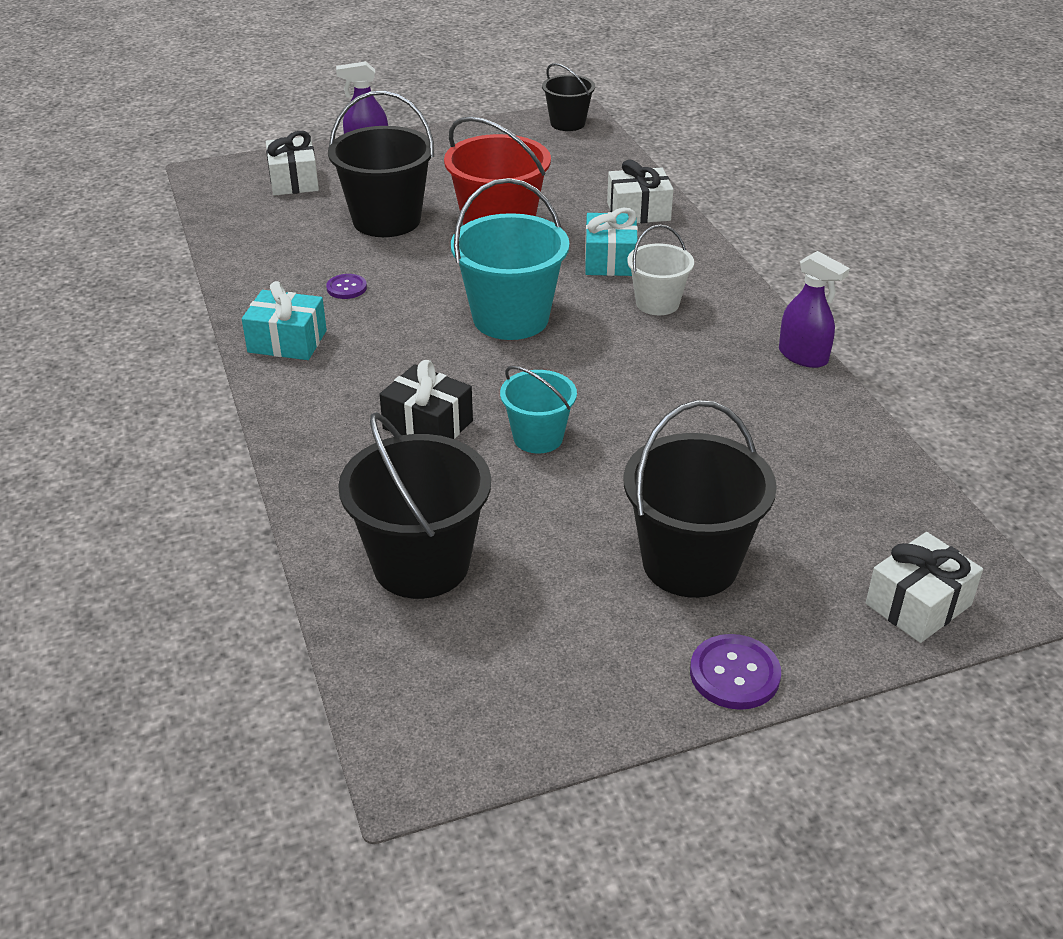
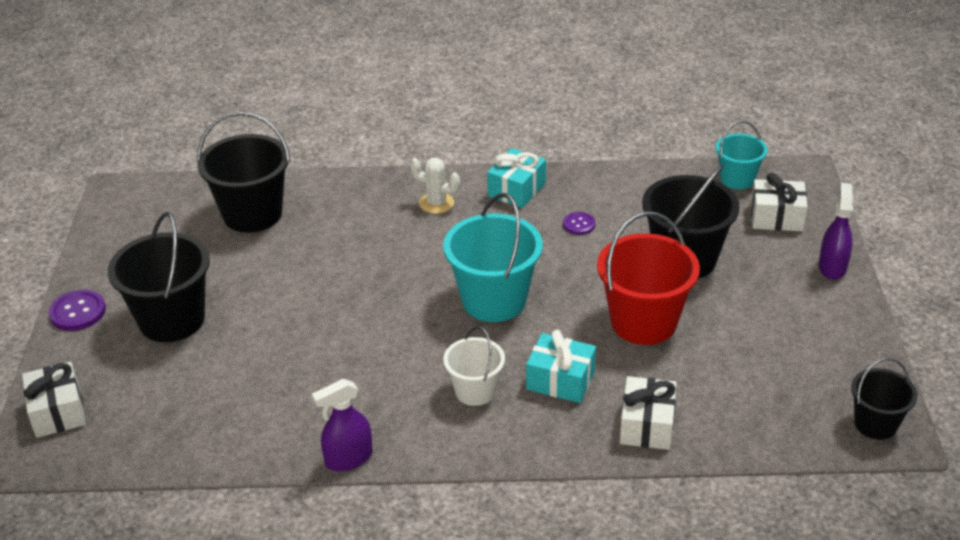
camera: 110 degrees right, 0 degrees up
black gift [379,360,473,439] -> none
turquoise bucket [500,366,577,453] -> turquoise bucket moved to [716,121,768,189]
none -> white cactus [410,158,460,214]

